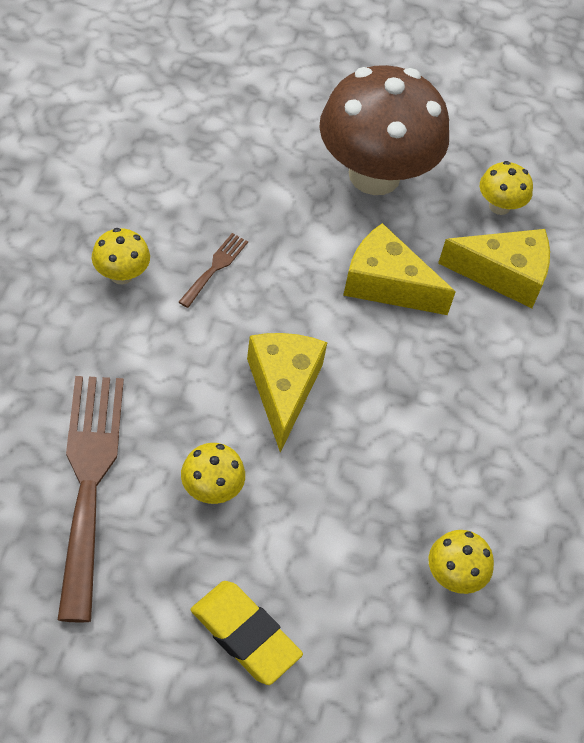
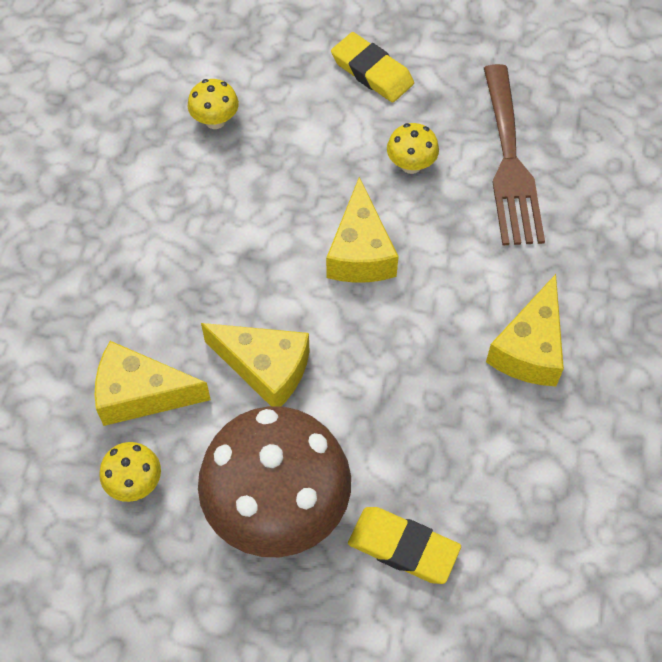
camera: 175 degrees left, 5 degrees up
yellow mushroom [92,228,150,284] -> yellow cheese [486,274,564,386]
brown fork [179,233,248,308] -> none
none -> yellow eraser [348,507,461,584]

